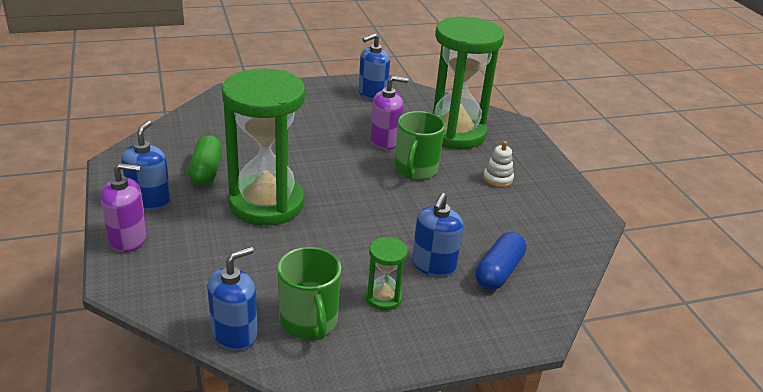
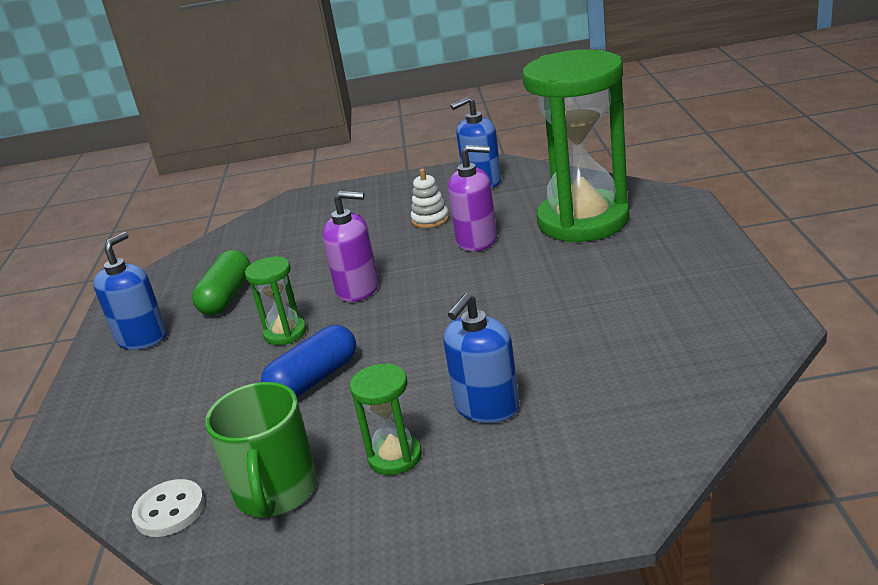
camera: 20 degrees right, 5 degrees down
purple soap dispenser [101,163,147,252] -> purple soap dispenser moved to [322,191,379,302]
blue soap dispenser [207,247,258,351] -> white button [132,479,205,537]
green hourglass [222,69,306,226] -> green hourglass [245,257,307,345], size x0.43
green mug [394,111,445,179] -> none
blue capsule [476,232,526,290] -> blue capsule moved to [261,325,356,397]
white stacking toy [483,141,514,188] -> white stacking toy moved to [411,169,449,228]

